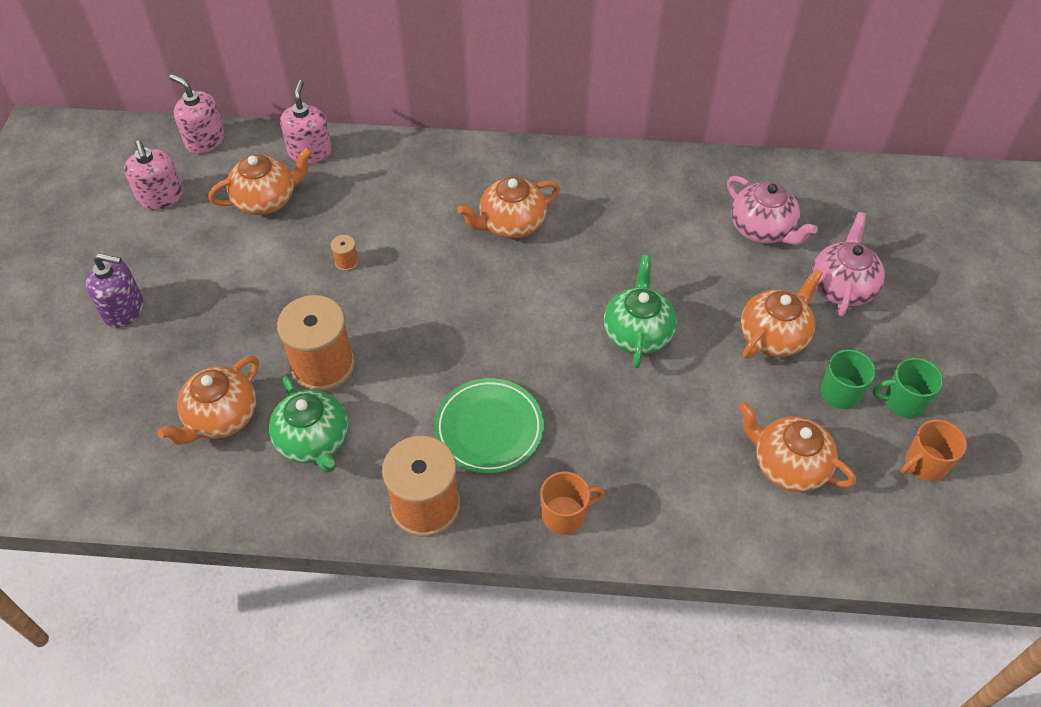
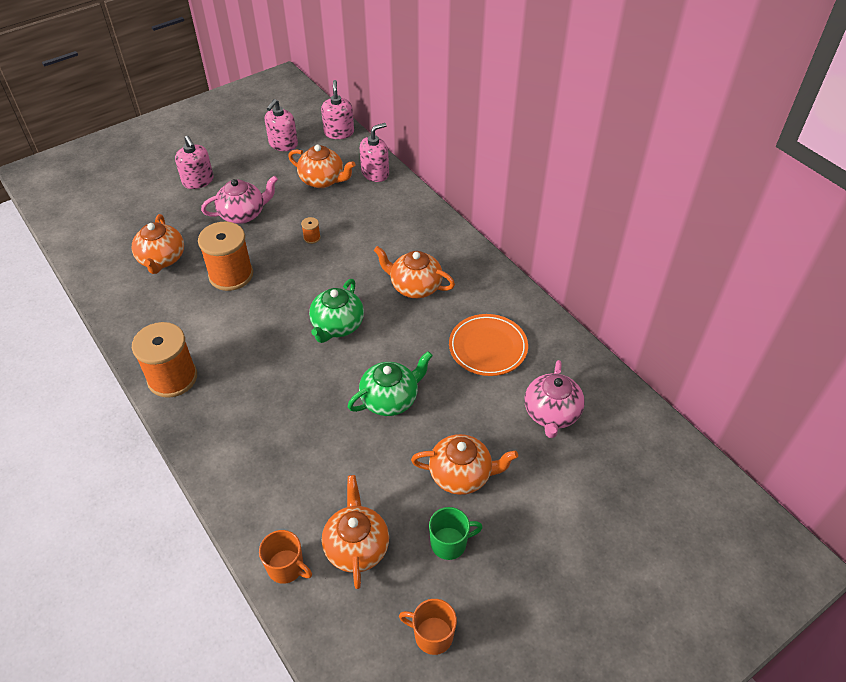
camera: 50 degrees right, 5 degrees down
purple soap dispenser [86,253,143,328] -> pink soap dispenser [175,135,214,189]
orange teapot [157,356,259,445] -> orange teapot turned 90 degrees counterclockwise [132,214,184,274]
green teapot [269,376,348,473] -> green teapot moved to [309,279,364,343]
green plate [434,378,544,474] -> none
orange mug [541,472,604,535] -> orange mug moved to [259,530,312,584]
pink teapot [812,212,885,317] -> pink teapot moved to [201,176,278,224]
green mug [873,358,943,418] -> none
none -> orange plate [449,314,528,376]

